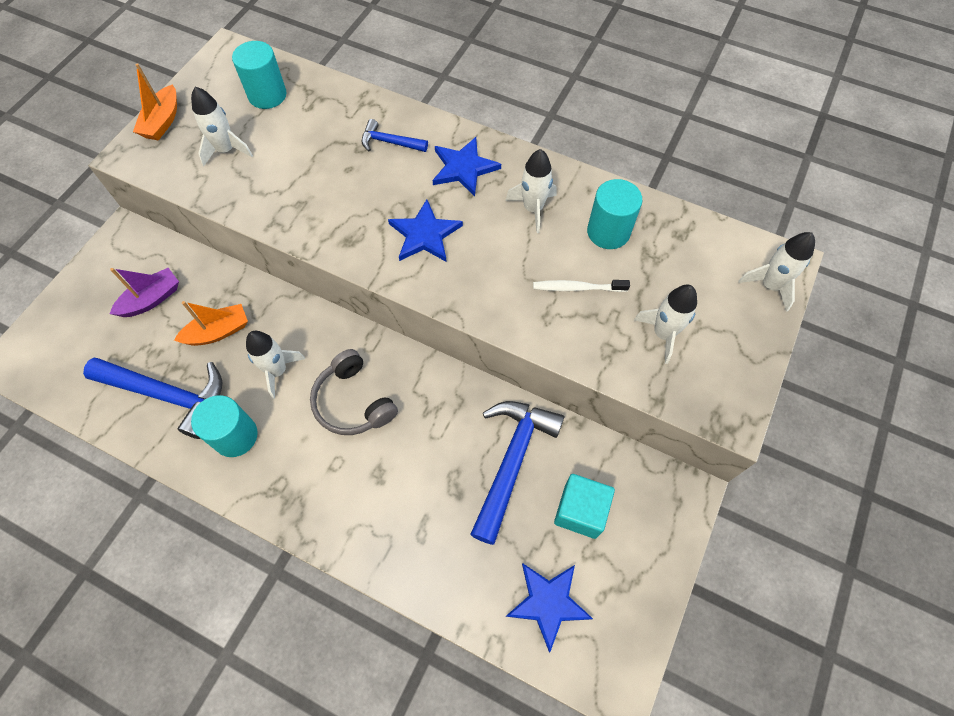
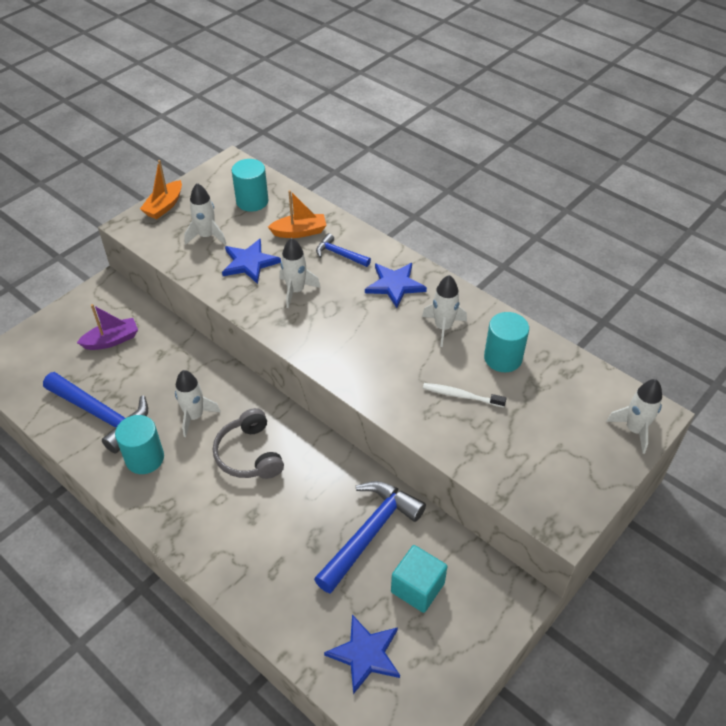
camera: 15 degrees right, 15 degrees down
orange boat [174,301,248,346] -> orange boat moved to [268,190,327,238]
blue star [388,199,463,262] -> blue star moved to [222,238,281,284]
white rocket [634,285,697,364] -> white rocket moved to [280,238,321,308]

